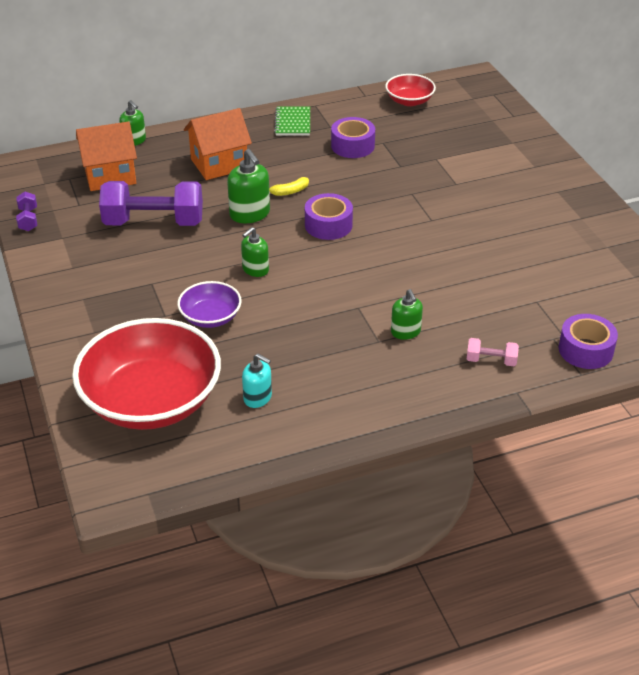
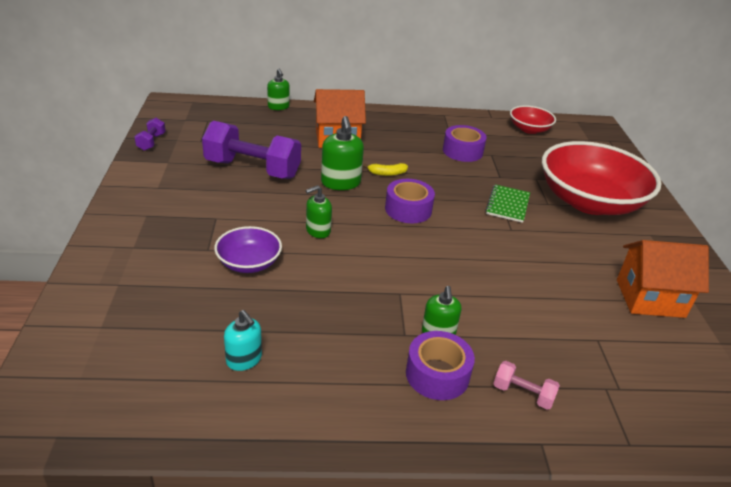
camera: 15 degrees right, 5 degrees down
red bowl [72,318,221,430] -> red bowl moved to [542,141,662,215]
orange house [76,121,137,191] -> orange house moved to [617,240,709,318]
green notebook [274,106,310,135] -> green notebook moved to [485,185,530,223]
purple tape [559,314,618,369] -> purple tape moved to [406,331,475,400]

